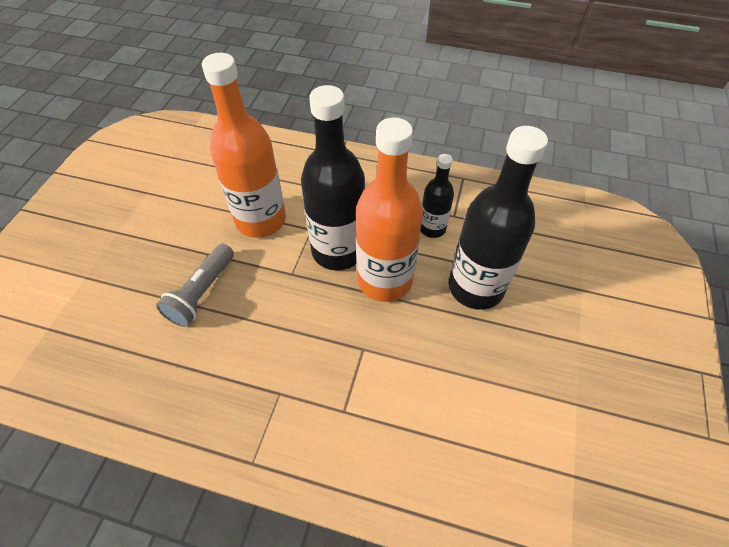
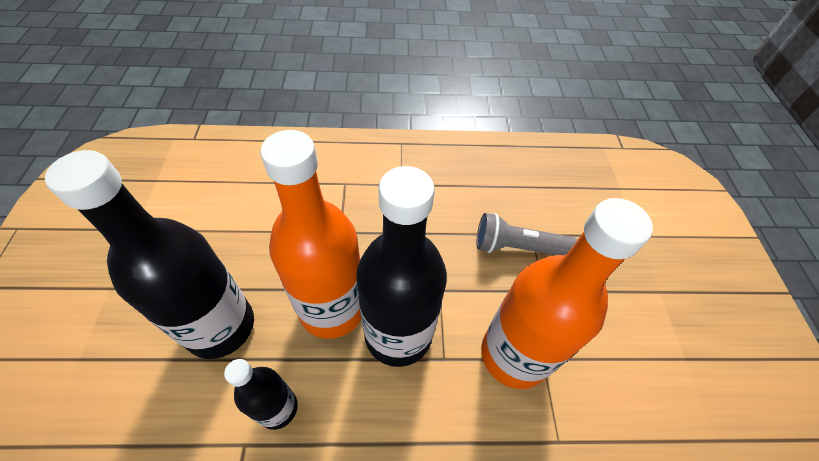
camera: 160 degrees right, 0 degrees up
grey flashlight [156,243,234,327] -> grey flashlight turned 90 degrees counterclockwise [476,213,578,255]

